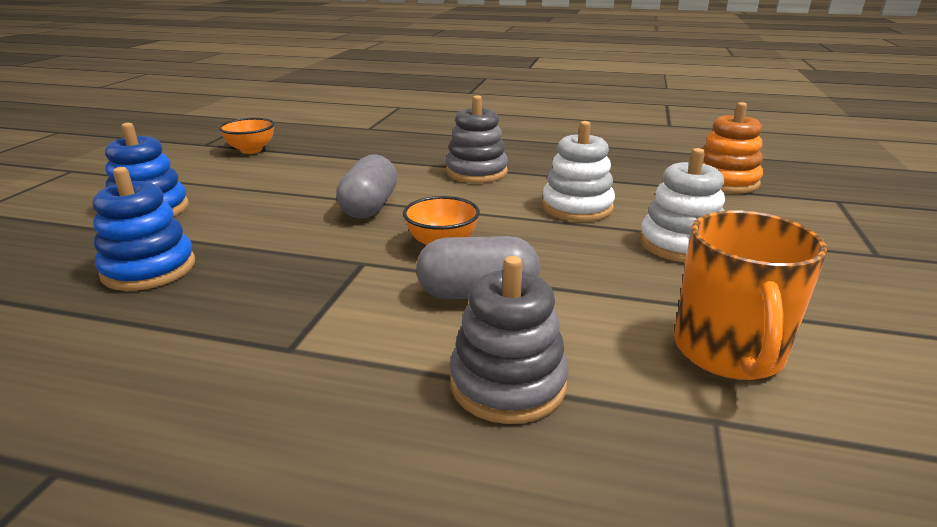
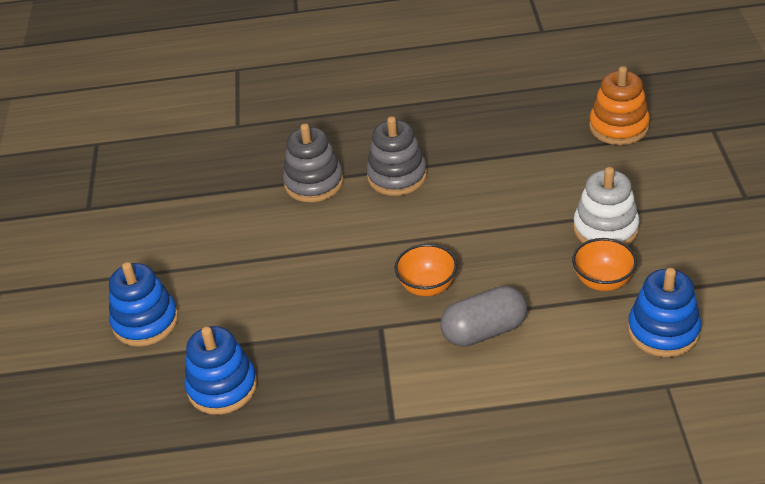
camera: 15 degrees left, 15 degrees up
orange bowl [219,118,275,154] -> orange bowl moved to [572,238,637,291]
grey capsule [336,154,397,218] -> none
grey stacking toy [450,256,569,424] -> grey stacking toy moved to [283,123,344,202]
white stacking toy [542,121,615,222] -> none
orange mug [674,210,827,380] -> blue stacking toy [628,268,701,357]

